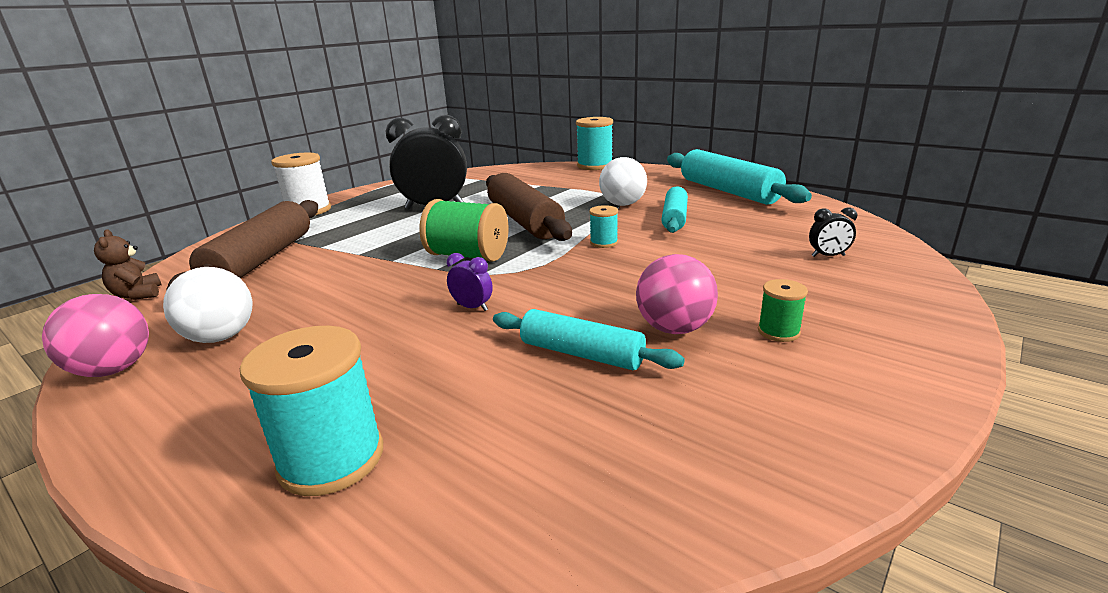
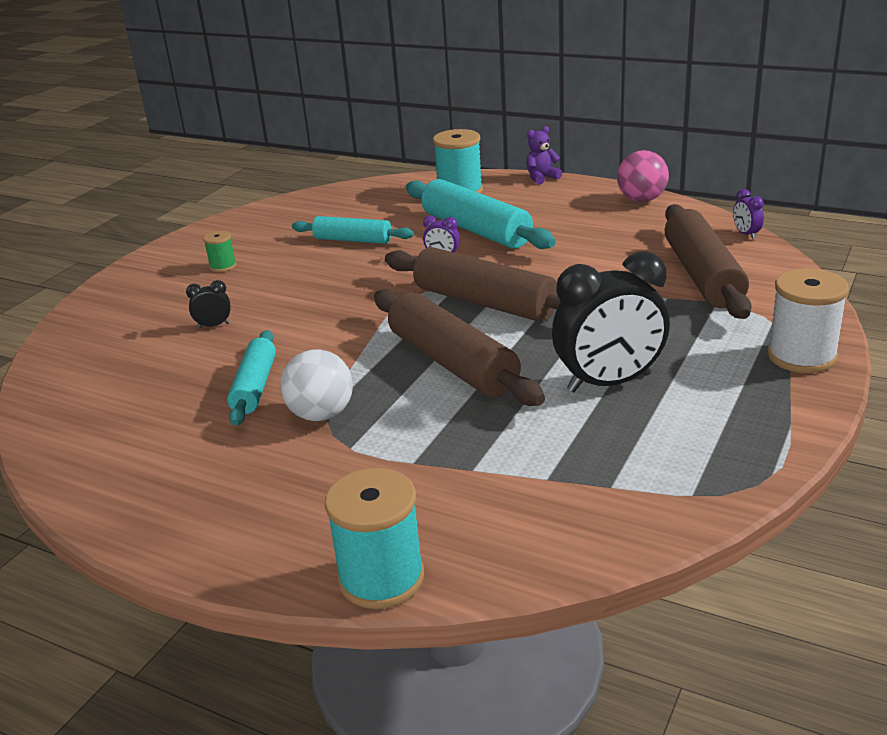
camera: 170 degrees right, 5 degrees up
brown teddy bear [94,230,162,300] -> purple clock [733,189,764,239]
white ball [163,267,252,343] -> none
green spool [419,199,509,262] -> brown rolling pin [385,247,561,322]
turquoise spool [589,205,618,248] -> none
pink ball [636,254,718,334] -> none
turquoise rolling pin [667,149,812,205] -> turquoise rolling pin moved to [406,179,556,249]
black clock [809,207,857,257] -> black clock moved to [186,280,230,328]
none -> purple teddy bear [526,126,562,184]

